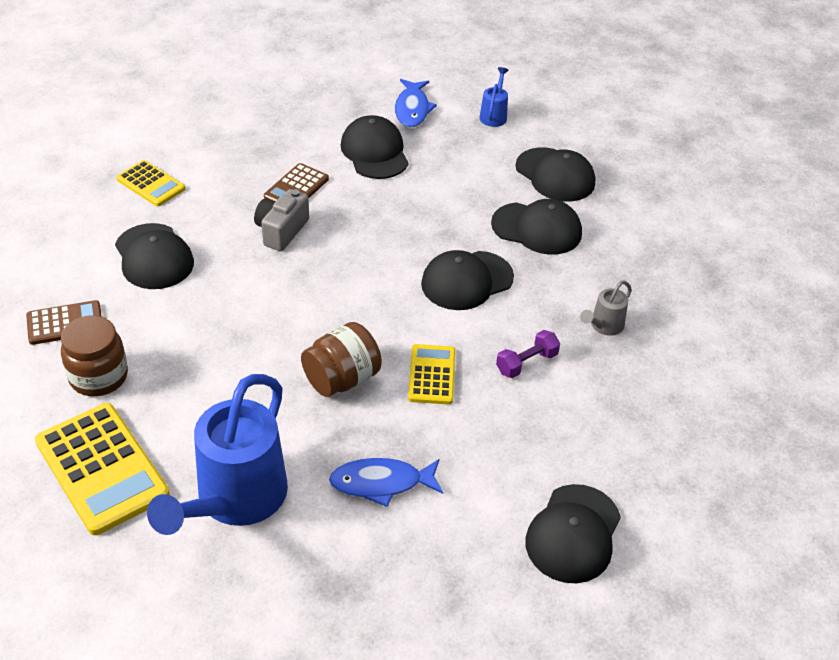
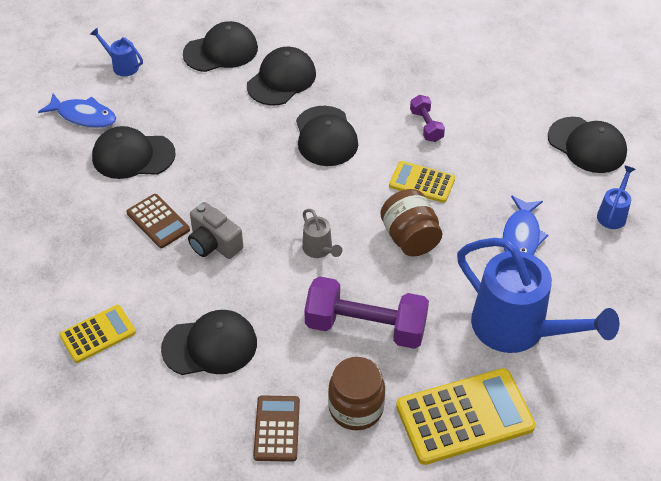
camera: 70 degrees left, 5 degrees up
grey watering can [580,280,632,336] -> grey watering can moved to [302,209,342,258]
none -> purple dumbbell [304,276,429,349]
none -> blue watering can [597,165,635,229]

